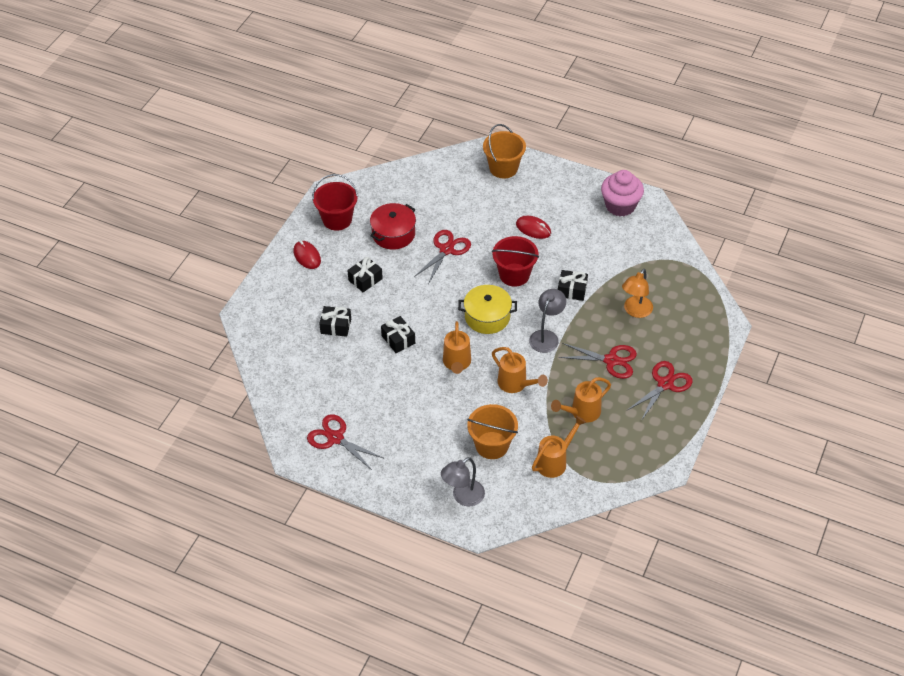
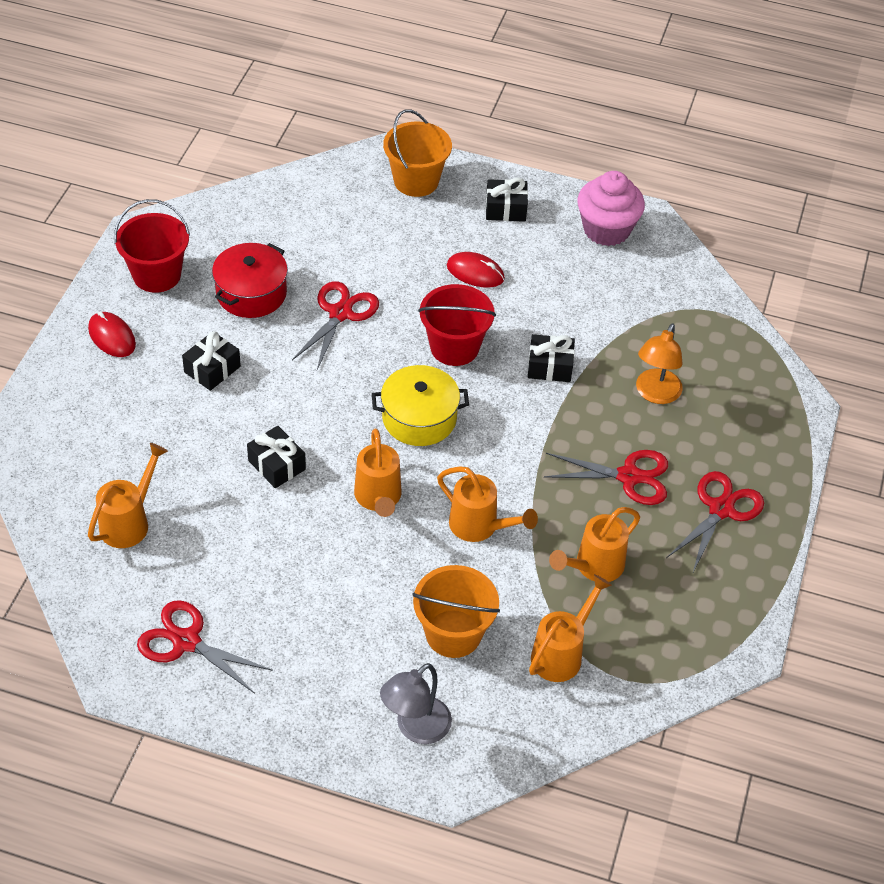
camera: 10 degrees left, 0 degrees up
black gift [319,306,351,337] -> black gift moved to [486,178,528,222]
grey lamp [529,289,566,353] -> none
none -> orange watering can [88,443,168,548]

